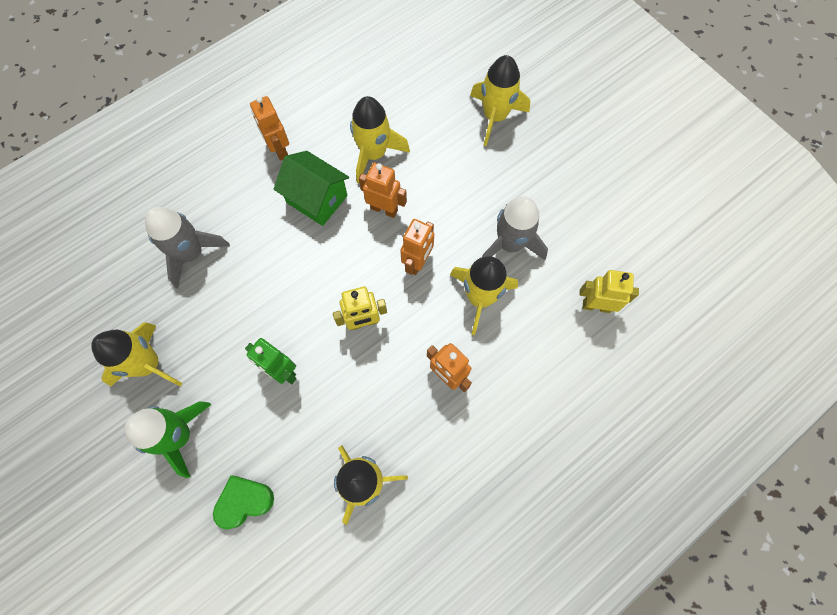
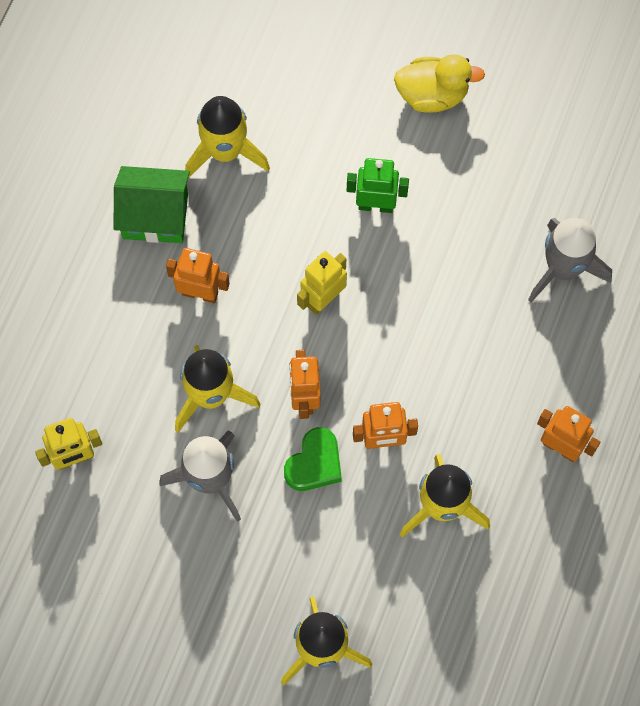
camera: 150 degrees right, 0 degrees up
yellow rocket [91,323,183,386] -> none
green rocket [125,401,211,478] -> yellow duck [394,54,485,113]
green heart [213,475,274,530] -> green heart moved to [284,427,342,491]
green house [274,151,349,226] -> green house moved to [114,166,190,243]

